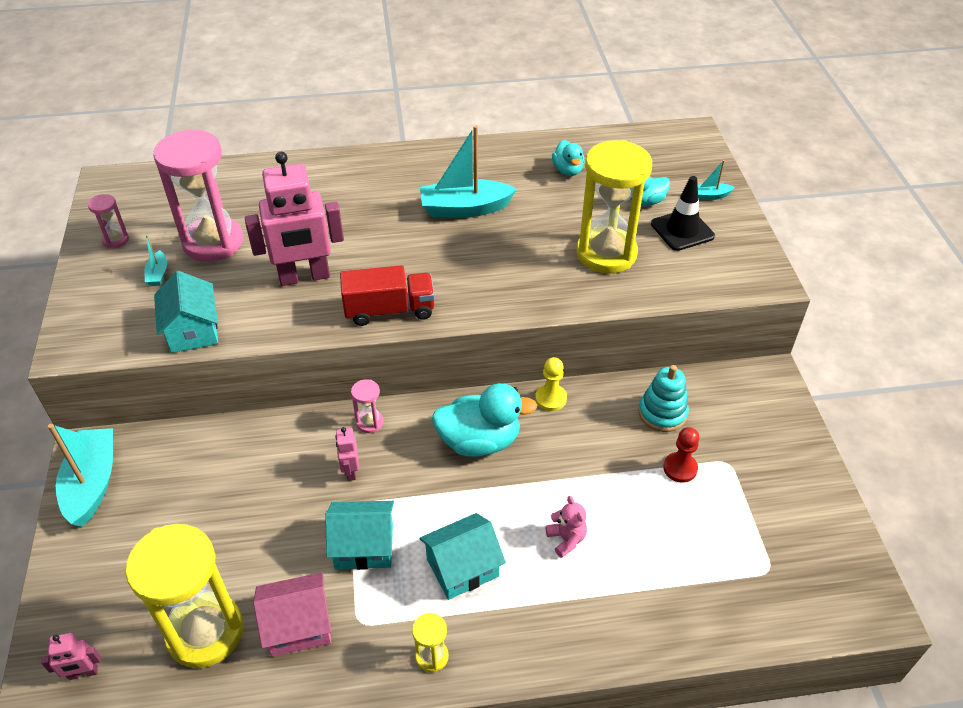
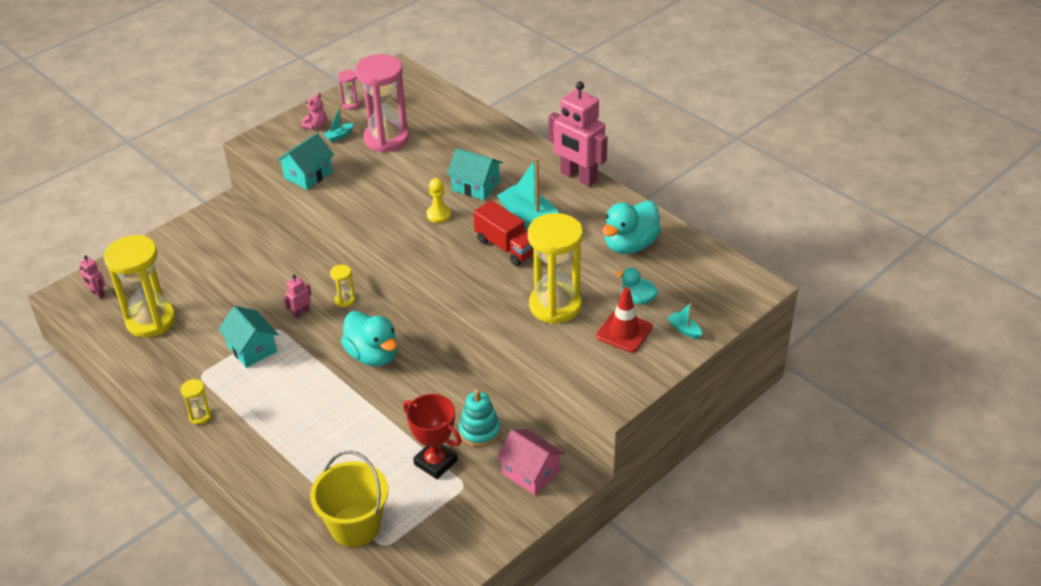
camera: 55 degrees right, 5 degrees down
turquoise boat [48,424,113,527] -> none
pink robot [245,152,344,286] -> pink robot moved to [549,81,608,187]
pink house [253,572,332,657] -> pink house moved to [496,429,565,495]
red truck [340,265,435,326] -> red truck moved to [473,200,534,266]
pink hourglass [351,379,384,433] -> yellow hourglass [330,265,355,307]
turquoise house [420,513,506,600] -> turquoise house moved to [447,148,503,200]
yellow pawn [535,357,567,411] -> yellow pawn moved to [427,178,451,223]
pink teddy bear [546,496,587,558] -> pink teddy bear moved to [301,93,327,130]
turquoise duck [552,140,584,176] -> turquoise duck [602,201,661,254], size x1.77
black traffic cone [651,176,715,251] -> red traffic cone [596,287,653,353]
red pawn [663,427,699,483] -> red trophy [403,394,461,479]
none -> yellow bucket [310,450,388,547]

